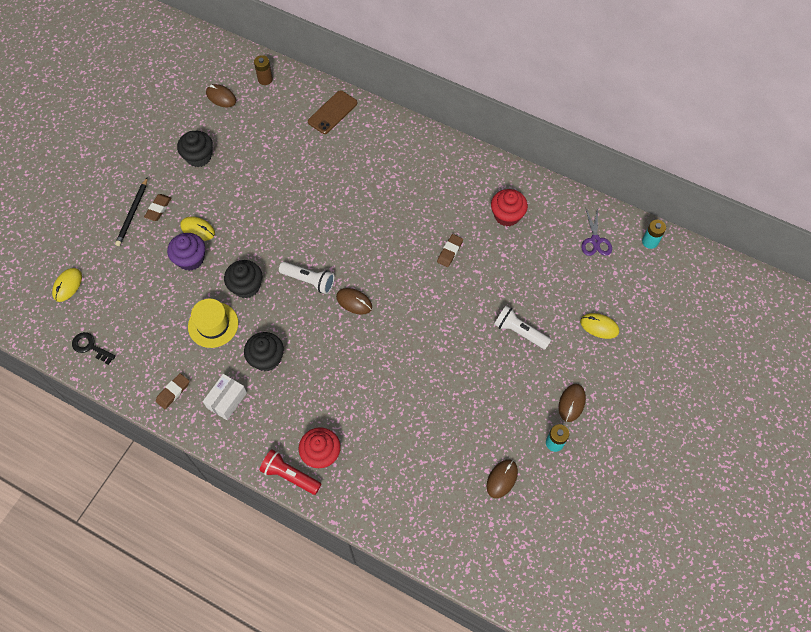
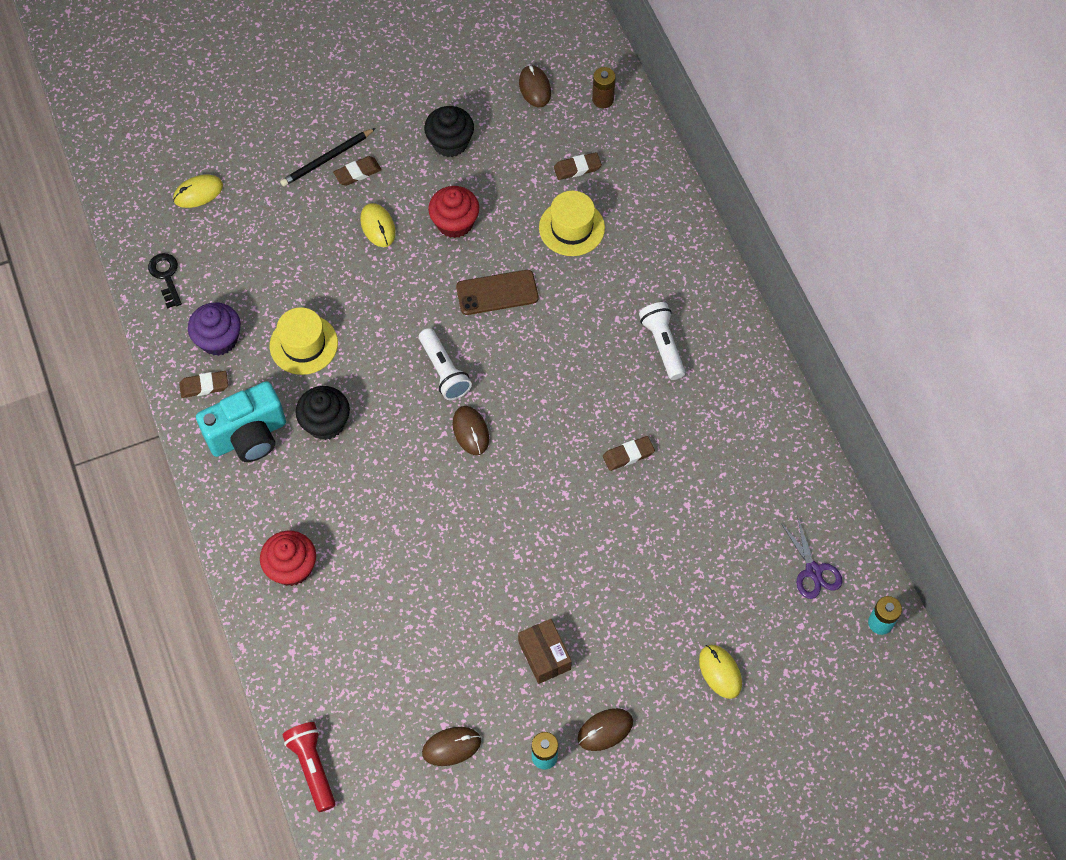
camera: 40 degrees right, 0 degrees up
purple cupcake [167,233,205,271] -> purple cupcake moved to [188,302,241,356]
white box [203,374,247,420] -> turquoise camera [196,381,286,462]
black cupcake [224,260,262,298] -> none
red flashlight [259,449,321,495] -> red flashlight moved to [282,722,336,812]
brown phone [308,90,357,134] -> brown phone moved to [456,270,538,315]
red cupcake [491,189,528,226] -> red cupcake moved to [428,186,479,238]
white flashlight [494,306,551,349] -> white flashlight moved to [639,302,685,380]
purple scissors [581,207,612,256] -> purple scissors turned 60 degrees counterclockwise [781,518,842,599]
none -> brown box [518,619,572,684]
none -> yellow hat [539,191,605,256]
none -> brown eraser [554,152,602,180]

